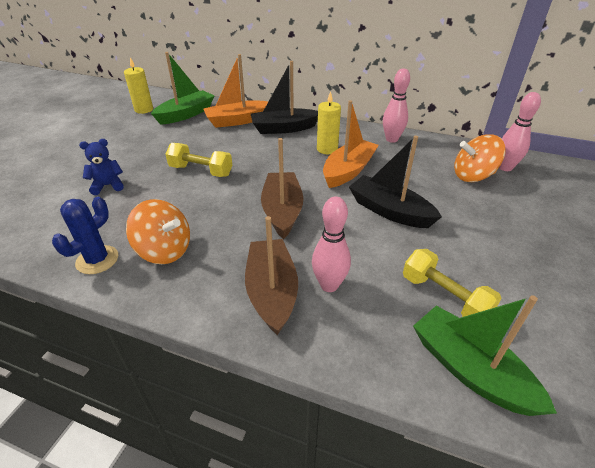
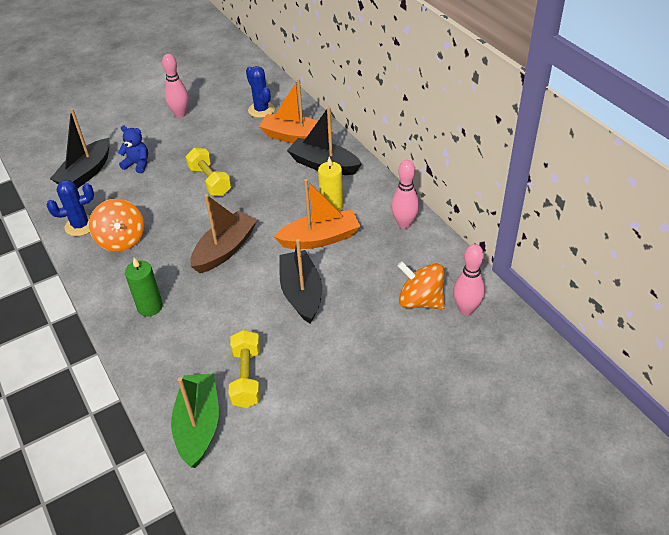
camera: 40 degrees right, 5 degrees up
yellow candle [124,57,153,114] -> none
green boat [151,52,214,125] -> blue cactus [246,66,275,118]
brown boat [245,216,298,335] -> green candle [125,258,163,316]
pink bowling pin [312,196,351,292] -> pink bowling pin moved to [162,54,189,118]
none -> black boat [50,108,110,189]

